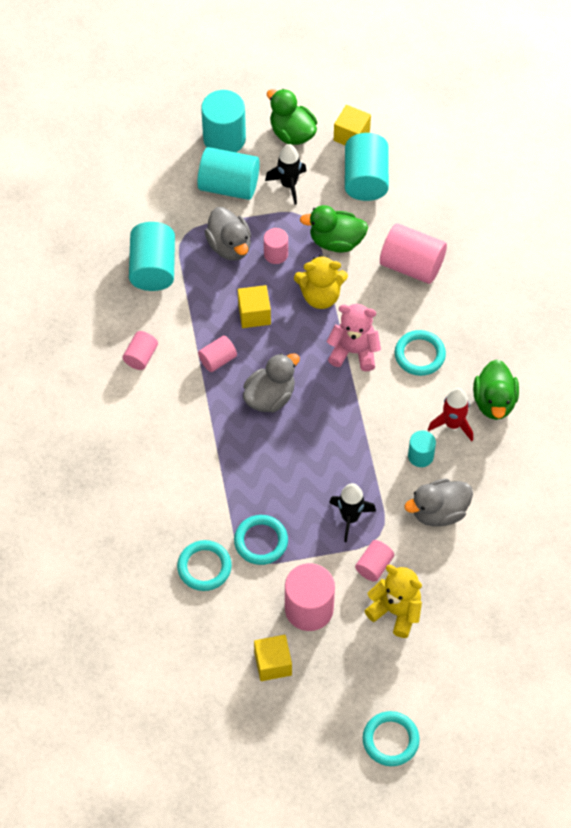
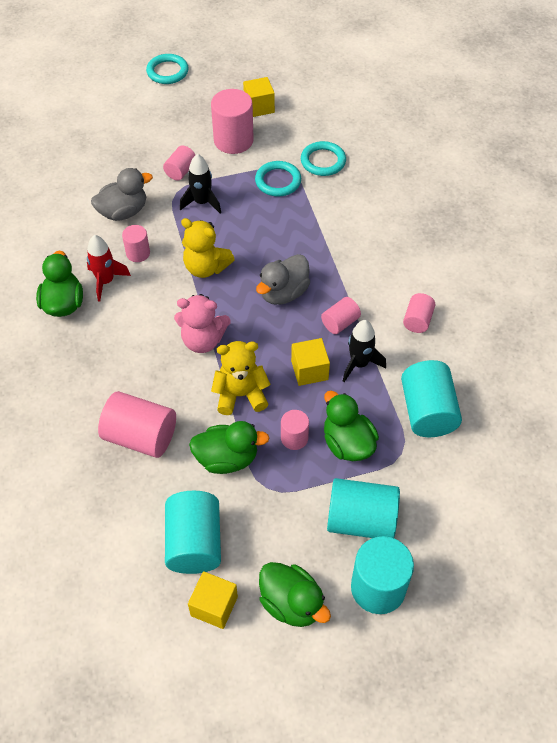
camera: 175 degrees right, 5 degrees down
grey duck [204,207,251,261] -> green duck [324,391,379,461]
black rocket [265,144,306,205] -> black rocket moved to [343,320,386,382]
yellow teddy bear [364,565,422,638] -> yellow teddy bear moved to [181,218,235,278]
turquoise ring [395,330,446,376] -> none
turquoise cylinder [408,430,436,467] -> pink cylinder [122,225,150,262]

